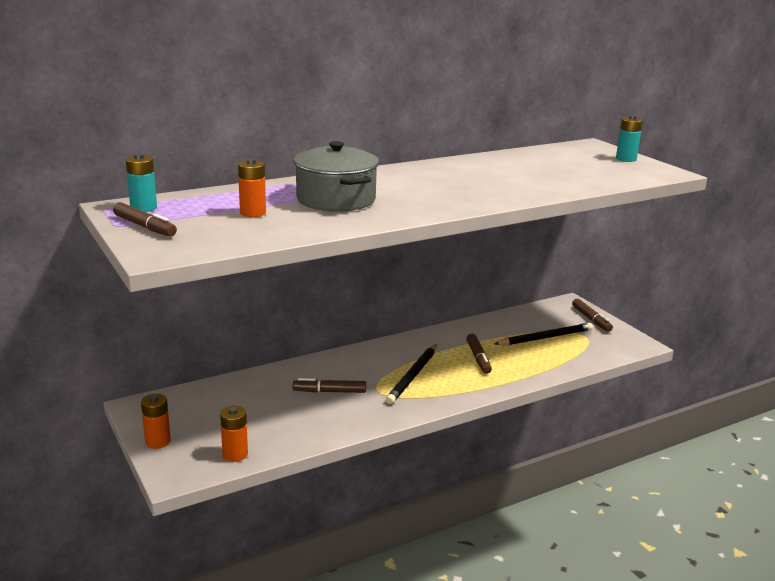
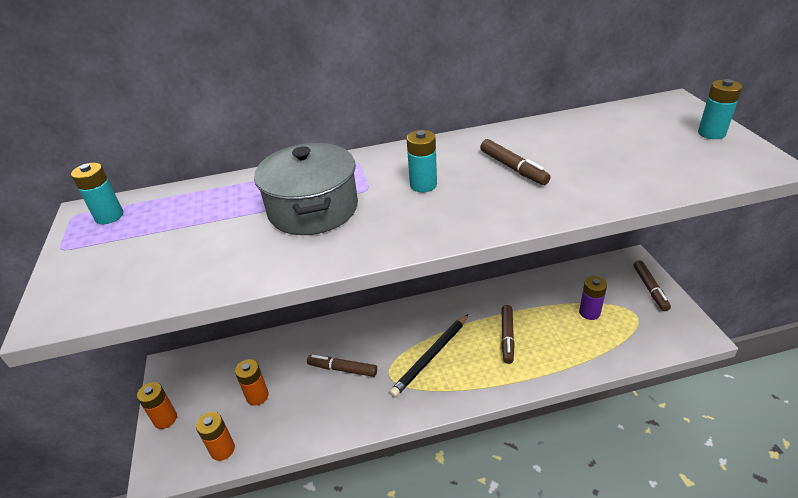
camera: 20 degrees right, 15 degrees up
brown marker [113,202,177,236] -> brown marker moved to [480,139,550,185]
orange battery [238,158,266,217] -> orange battery moved to [235,359,269,406]
black pencil [494,323,593,345] -> purple battery [579,276,607,320]
none -> turquoise battery [407,130,437,192]

